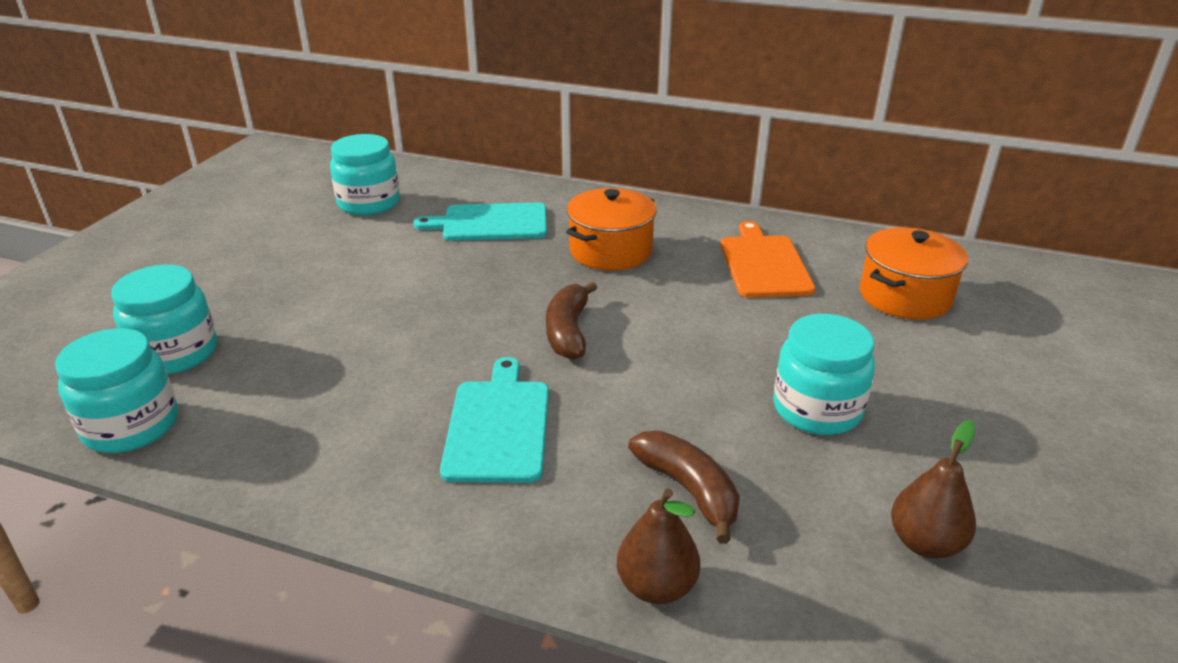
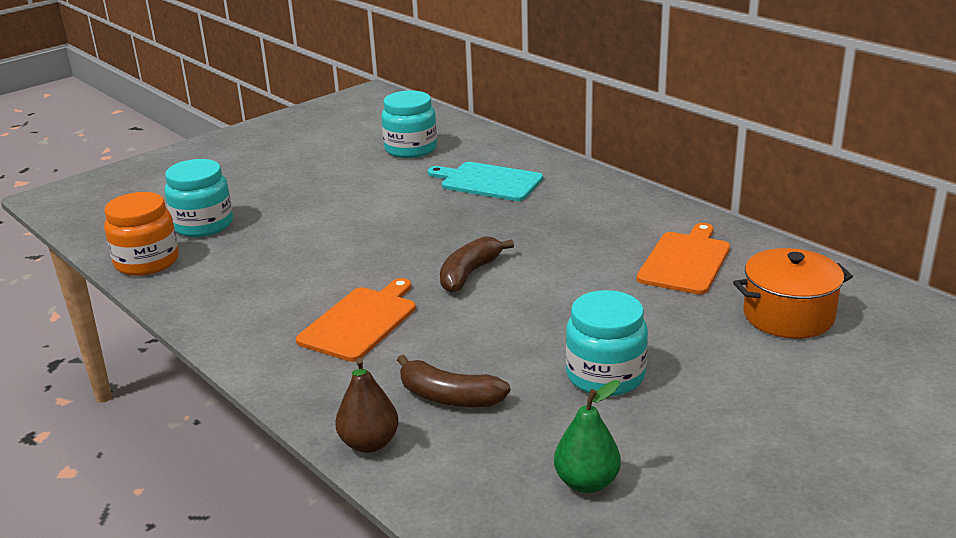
camera: 30 degrees right, 5 degrees down
turquoise jar [55,328,178,453] -> orange jar [104,192,179,276]
turquoise cutting board [440,357,549,483] -> orange cutting board [296,278,416,362]
orange pot [566,188,657,271] -> none
brown banana [628,431,740,544] -> brown banana turned 120 degrees clockwise [397,355,511,407]
brown pear [891,420,976,558] -> green pear [554,380,621,493]

